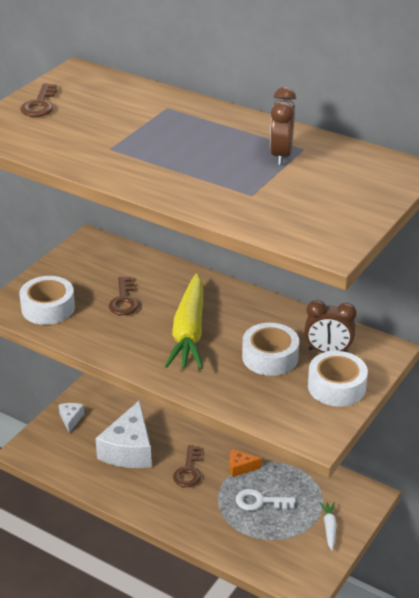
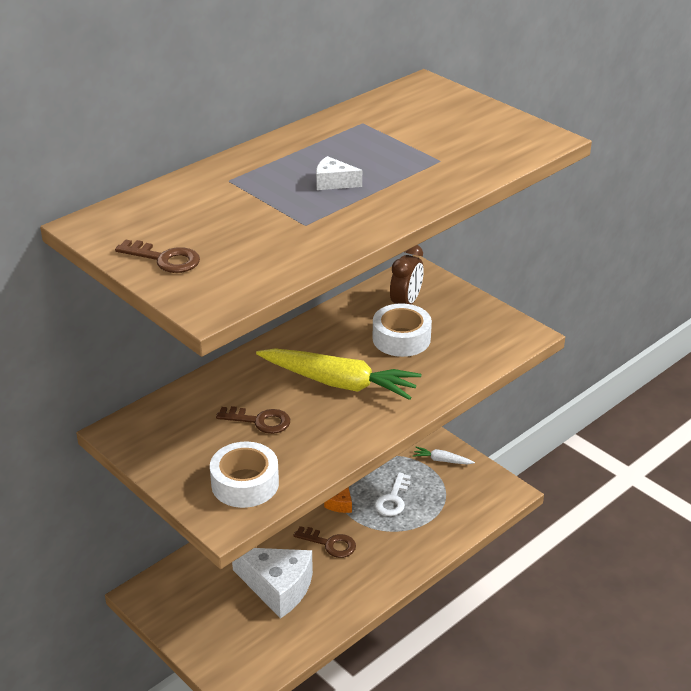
camera: 75 degrees left, 0 degrees up
white cheese [59,403,84,433] -> white cheese moved to [316,156,362,190]
brown clock [270,87,296,165] -> none
white tape [308,351,368,407] -> none

